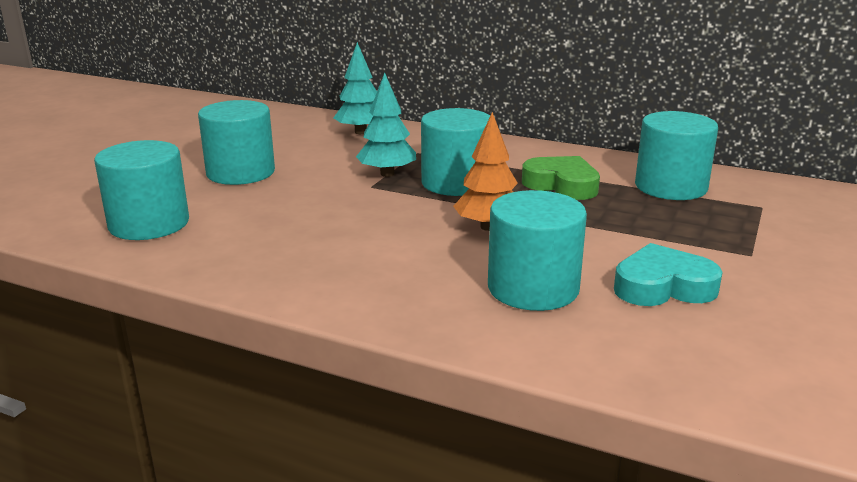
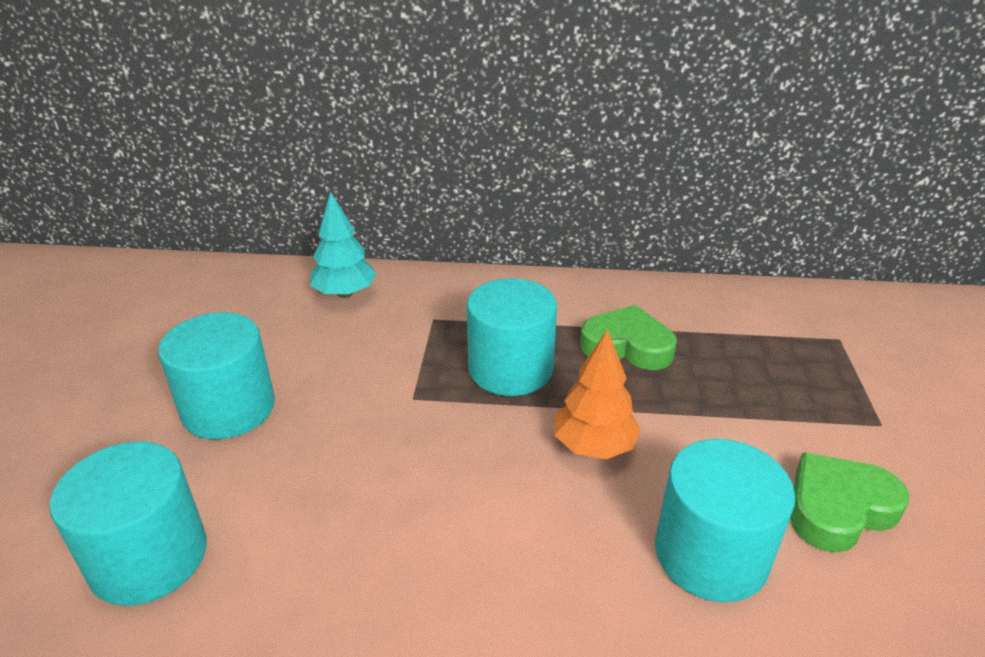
camera: 20 degrees left, 10 degrees up
turquoise tree [356,73,416,177] -> none
turquoise heart [614,243,723,306] -> green heart [790,452,909,552]
turquoise cylinder [635,111,718,200] -> none

